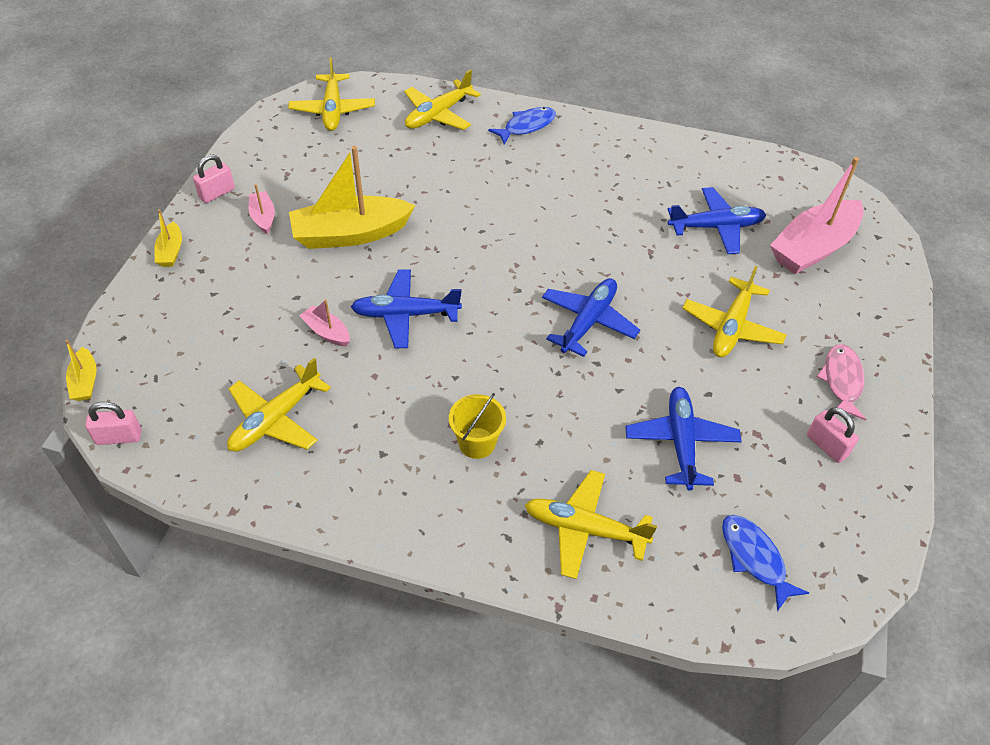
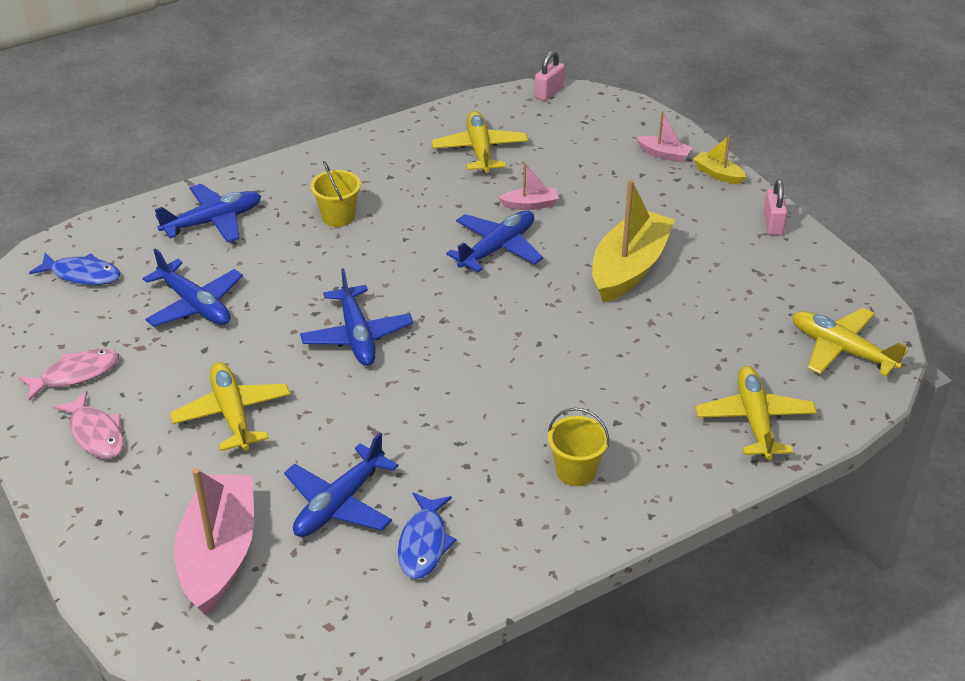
camera: 135 degrees right, 10 degrees down
yellow boat [65,340,97,401] -> none
pink boat [249,184,275,234] -> pink boat moved to [636,111,693,162]
blue fish [488,107,556,145] -> blue fish moved to [398,493,457,579]
yellow plane [525,470,657,579] -> blue plane [155,184,261,243]
pink padlock [807,407,859,463] -> pink fish [18,349,119,401]
none -> yellow bucket [548,408,609,486]

